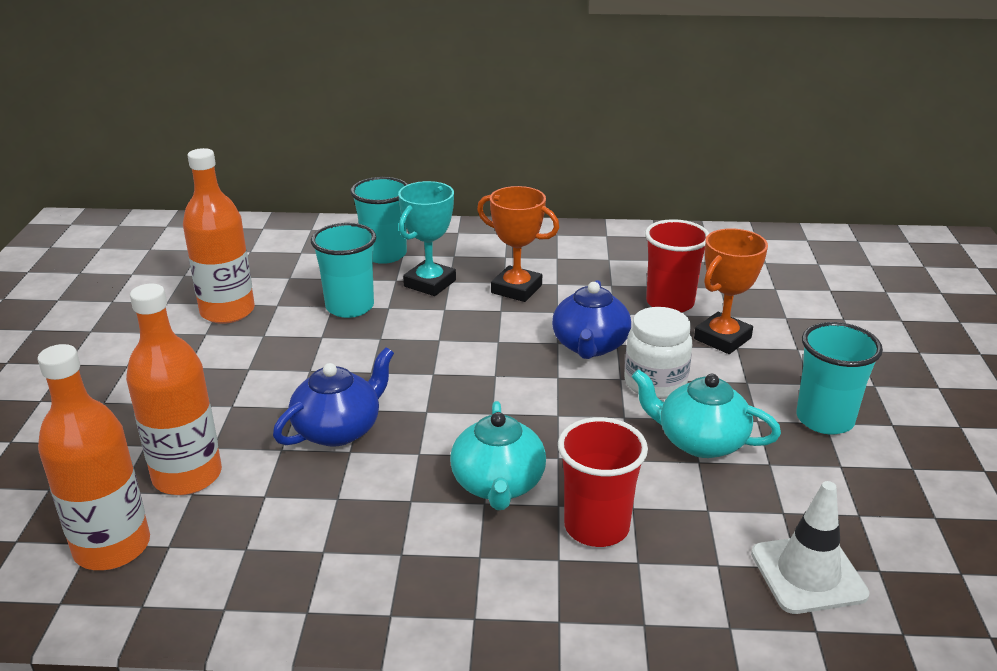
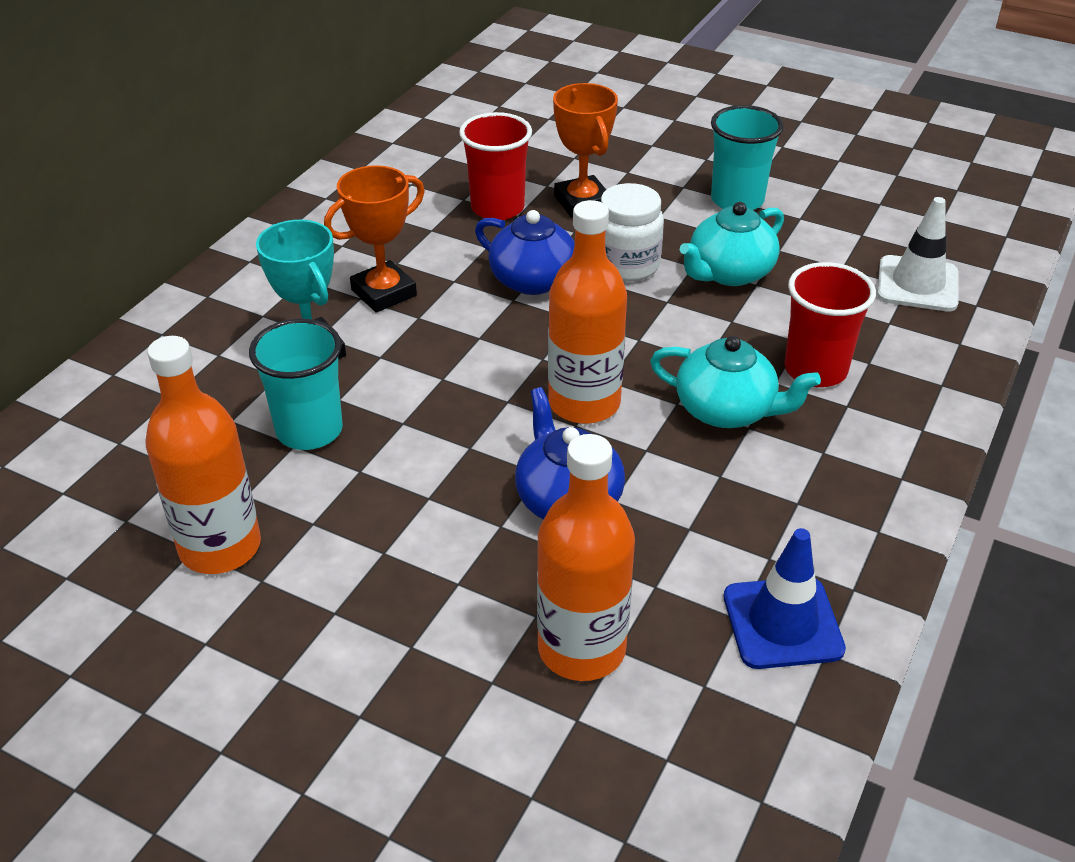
camera: 65 degrees left, 10 degrees up
orange bottle [38,344,150,570] -> orange bottle moved to [548,200,627,424]
turquoise cup [350,177,408,264] -> none
none -> blue traffic cone [724,528,846,669]

